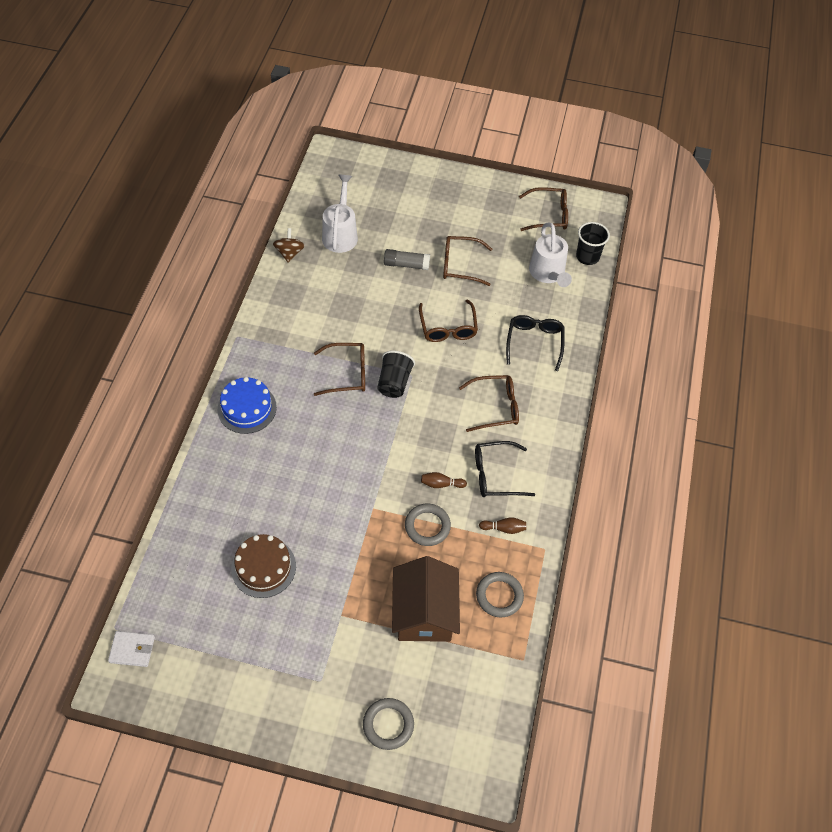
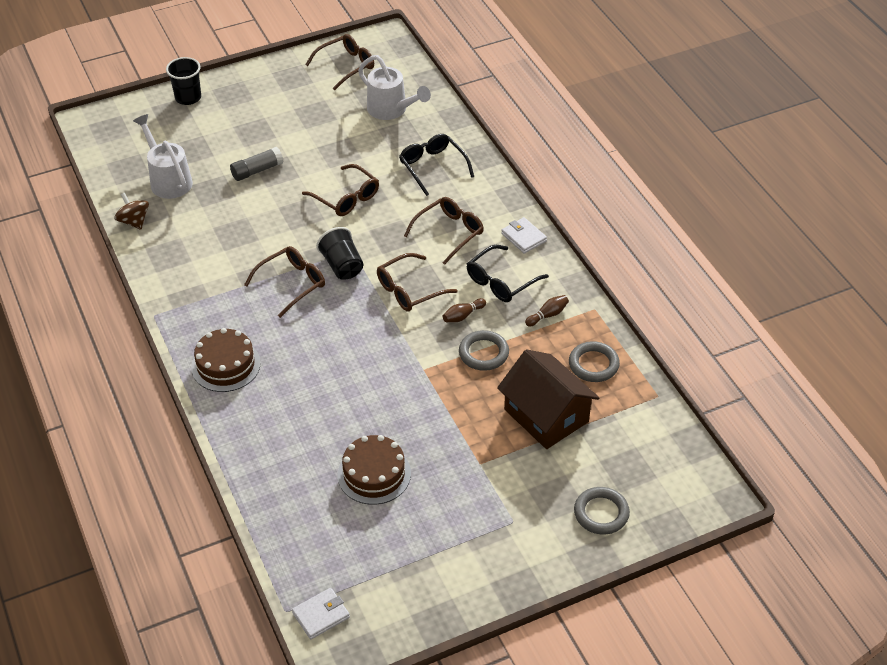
camera: 35 degrees left, 10 degrees down
blue cake [217,377,277,434] -> brown cake [191,328,261,392]
brown glasses [443,236,492,286] -> brown glasses moved to [377,253,458,312]
black cup [576,222,610,265] -> black cup moved to [166,57,201,105]
none -> white wallet [501,217,547,254]

